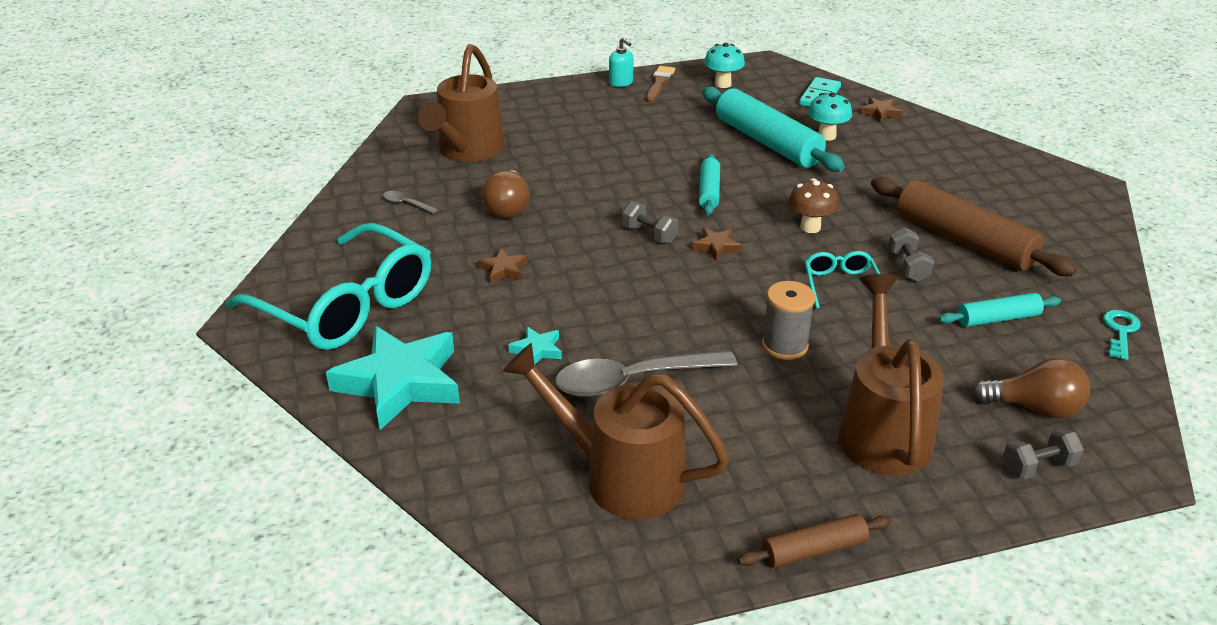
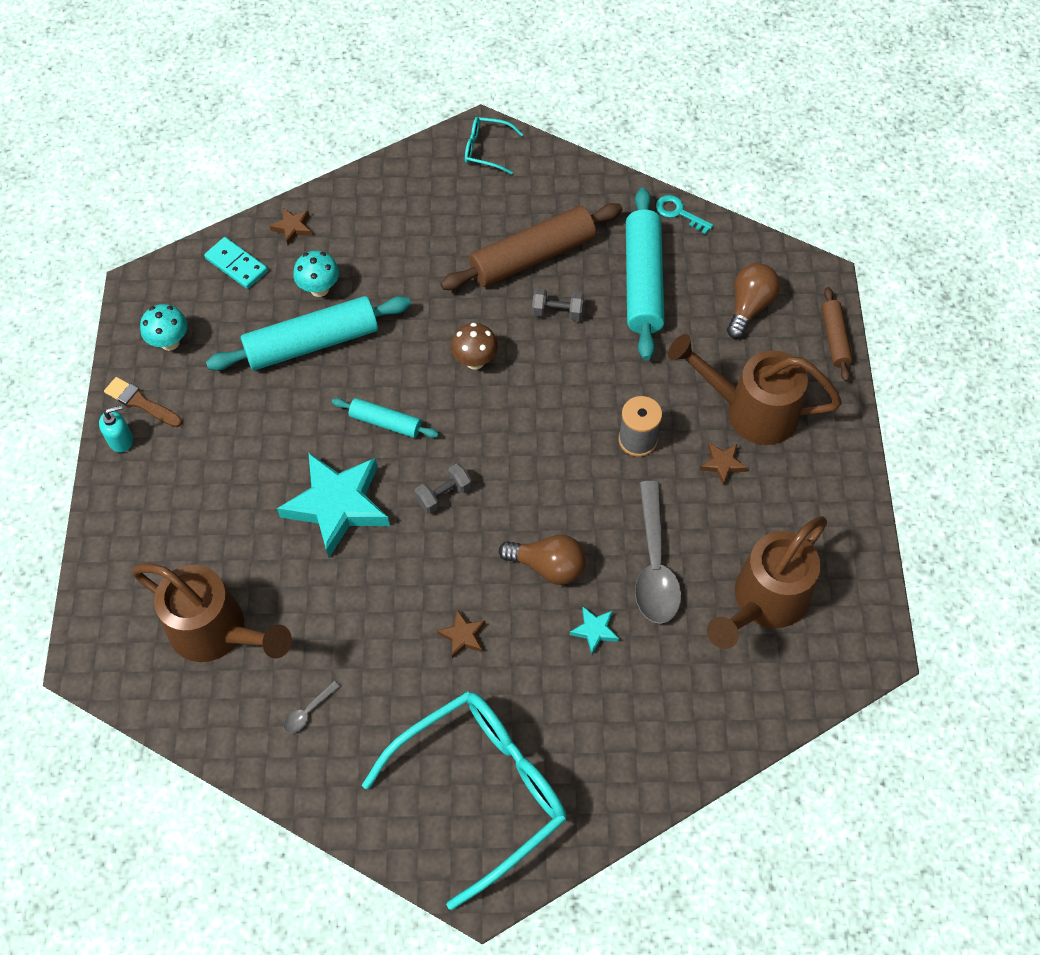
camera: 75 degrees left, 25 degrees up
turquoise star [326,326,460,430] -> turquoise star moved to [277,452,390,558]
brown light bulb [482,170,530,219] -> brown light bulb moved to [499,535,586,585]
brown star [692,228,741,261] -> brown star moved to [700,443,747,486]
brown rolling pin [738,514,891,568] -> brown rolling pin moved to [821,287,853,382]
turquoise glasses [805,251,880,309] -> turquoise glasses moved to [465,117,523,175]
turquoise rolling pin [939,293,1061,327] -> turquoise rolling pin [626,188,665,360], size x1.90
grey dumbbell [1003,428,1084,480] -> none

